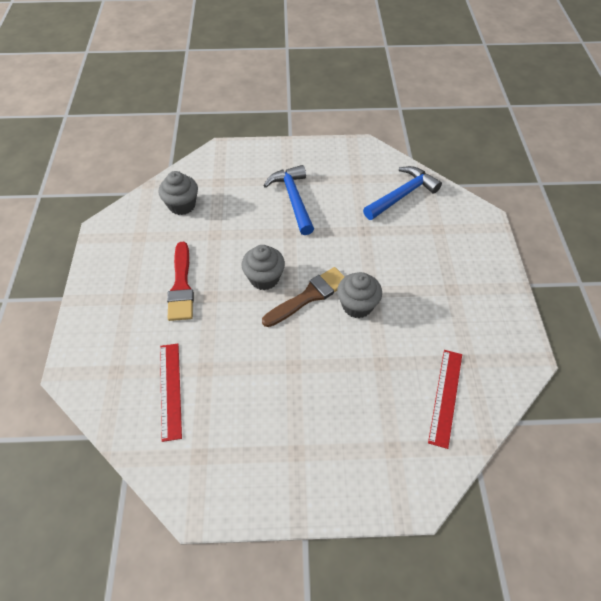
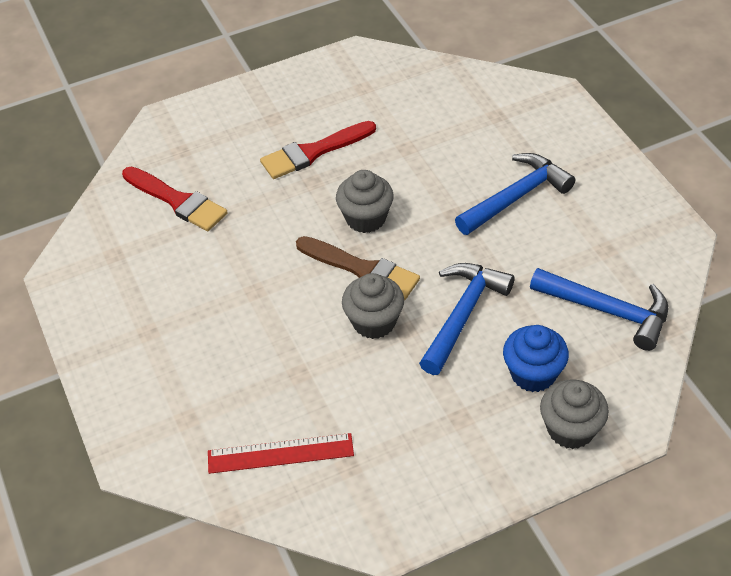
camera: 70 degrees right, 5 degrees down
grey cupcake [159,171,198,215] -> grey cupcake moved to [540,379,609,449]
red ruler [160,344,182,442] -> red brush [122,167,227,231]
none -> blue hammer [419,263,515,375]
none -> blue cupcake [503,325,569,392]

